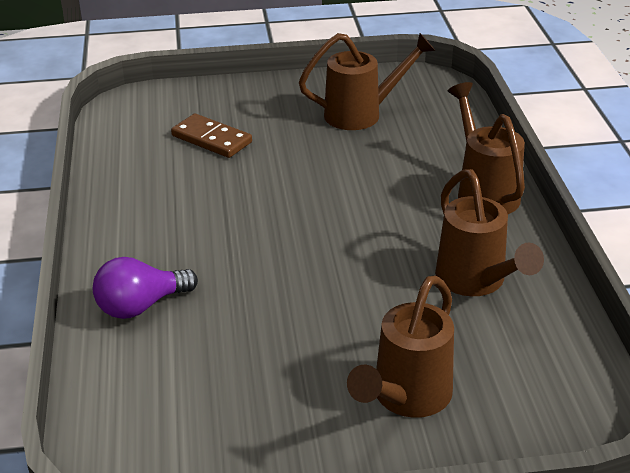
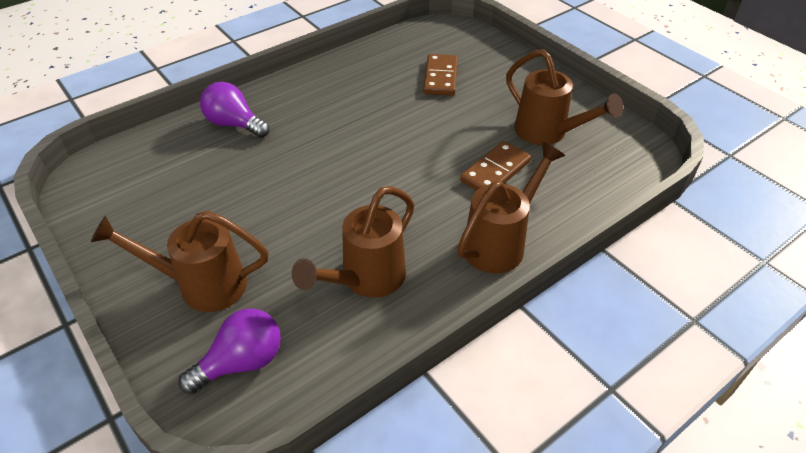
camera: 60 degrees right, 10 degrees up
none -> purple light bulb [178,309,281,394]
none -> brown domino [460,141,531,191]

